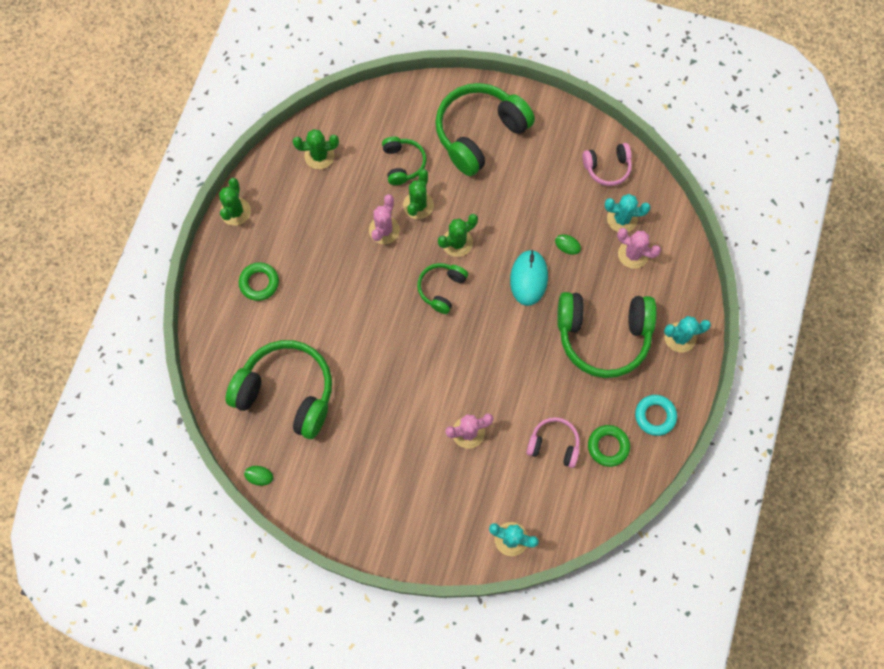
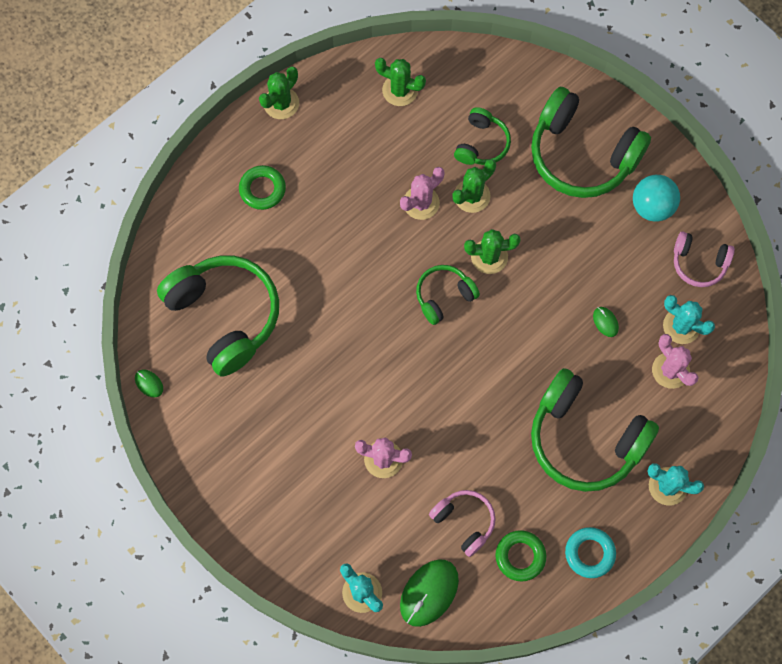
camera: 30 degrees right, 0 degrees up
green headphones [435,83,535,176] -> green headphones turned 135 degrees counterclockwise [531,87,651,198]
turquoise mouse [510,250,548,306] -> none
none -> green mouse [400,559,459,627]
none -> turquoise ball [633,175,680,222]

